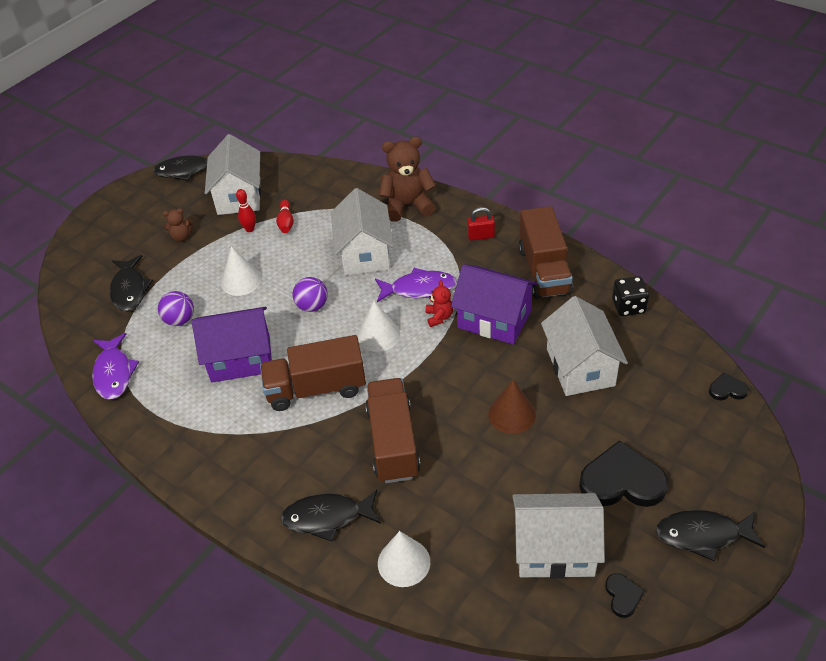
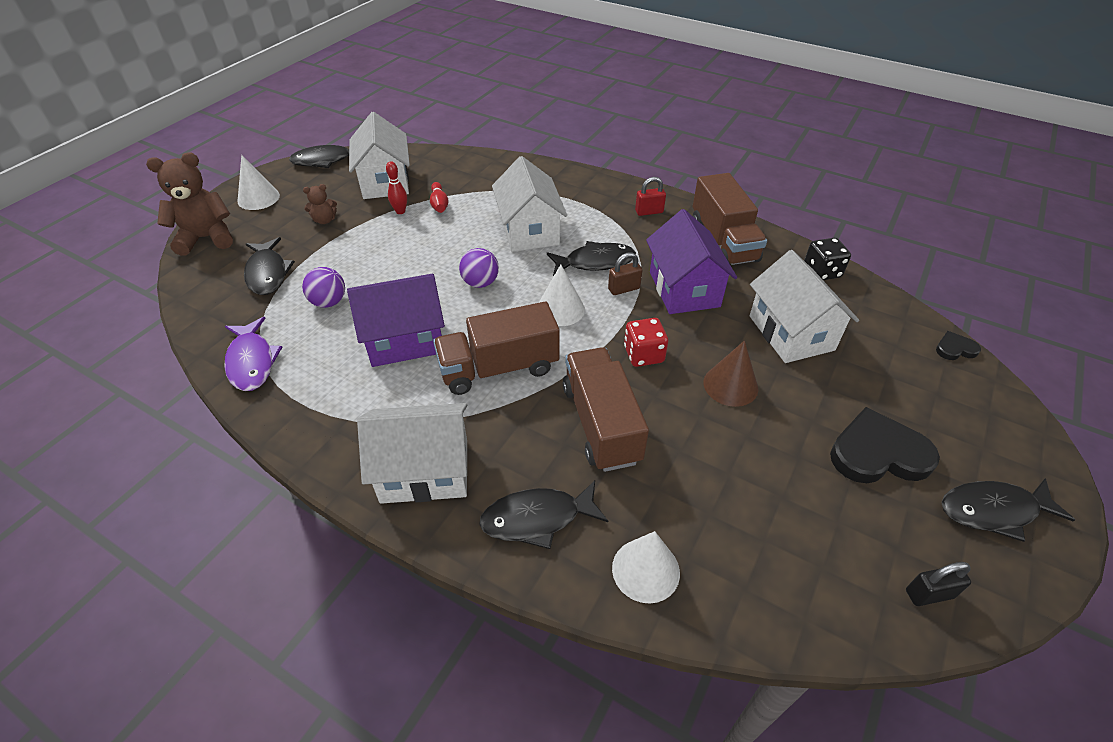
camera: 10 degrees left, 0 degrees up
white cone [221,246,261,296] -> white cone moved to [237,155,280,210]
purple fish [375,268,456,302] -> black fish [547,241,636,276]
brown teddy bear [379,137,436,222] -> brown teddy bear moved to [146,152,233,256]
red teddy bear [426,280,453,327] -> brown padlock [608,252,643,295]
purple house [451,264,538,345] -> purple house turned 60 degrees clockwise [646,209,737,314]
white house [512,493,605,579] -> white house moved to [357,403,467,504]
black heart [605,573,645,618] -> black padlock [906,562,971,606]
none -> red dice [624,318,668,367]

